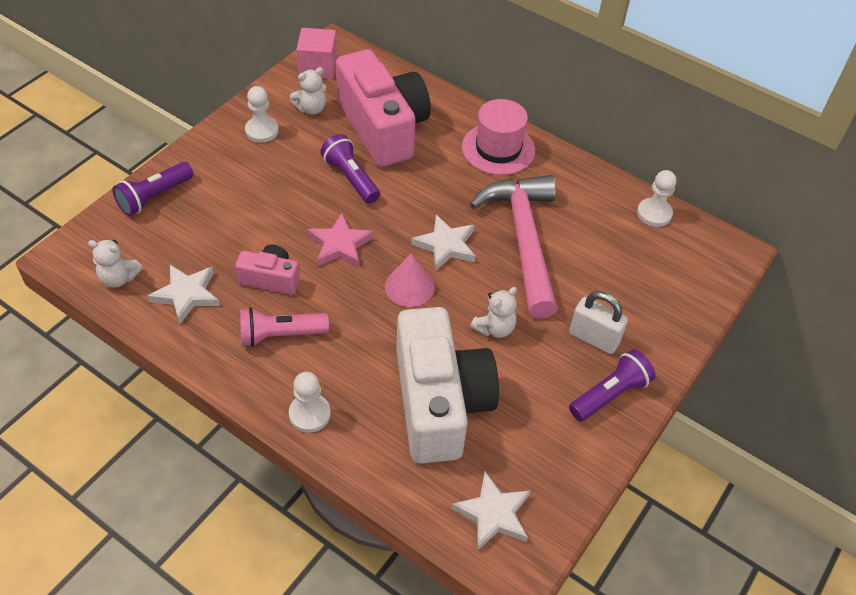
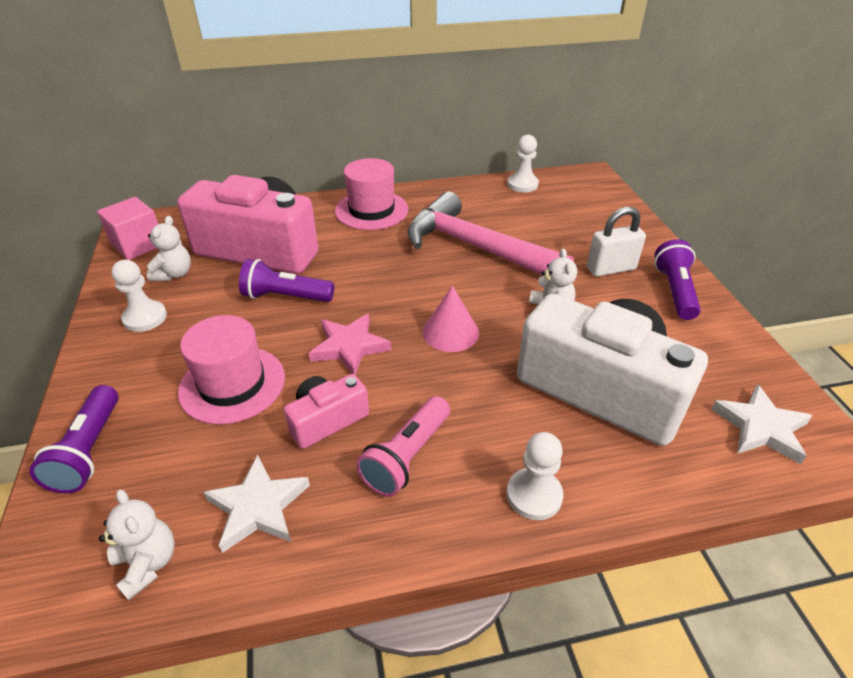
camera: 45 degrees left, 10 degrees down
white teddy bear [88,240,143,288] -> white teddy bear turned 90 degrees counterclockwise [99,490,175,601]
white star [411,215,476,271] -> none
none -> pink hat [178,315,285,424]

